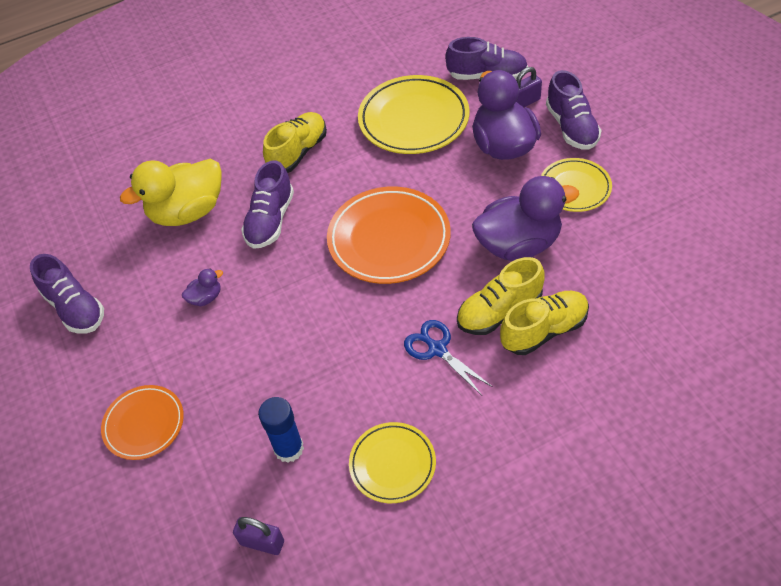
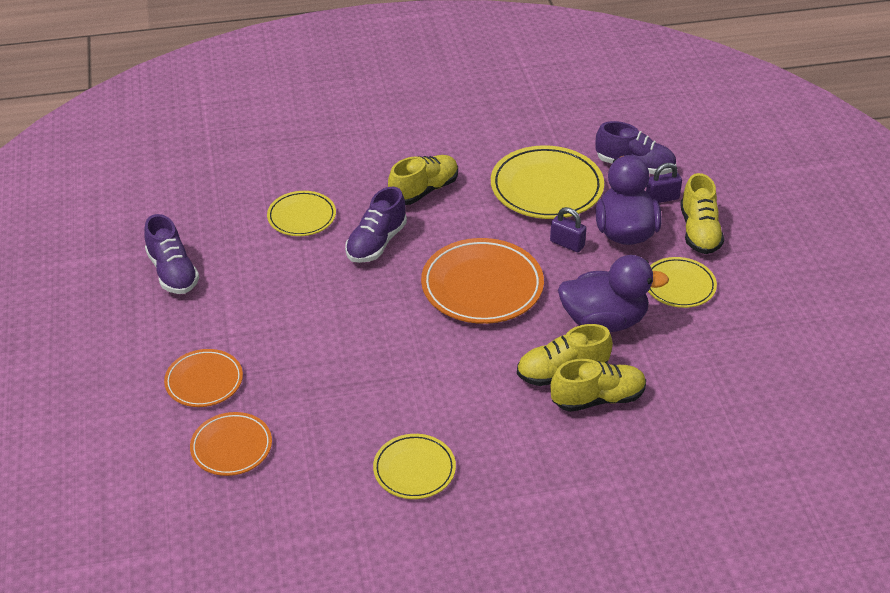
camera: 10 degrees right, 10 degrees down
yellow duck [120,159,222,226] -> yellow plate [267,191,336,236]
purple duck [182,268,223,306] -> none
purple padlock [233,517,284,555] -> purple padlock moved to [550,207,586,252]
blue glue stick [258,397,304,463] -> none
blue scissors [404,320,493,395] -> none
purple shoe [546,70,602,150] -> yellow shoe [680,173,724,254]
none -> orange plate [190,412,272,476]

